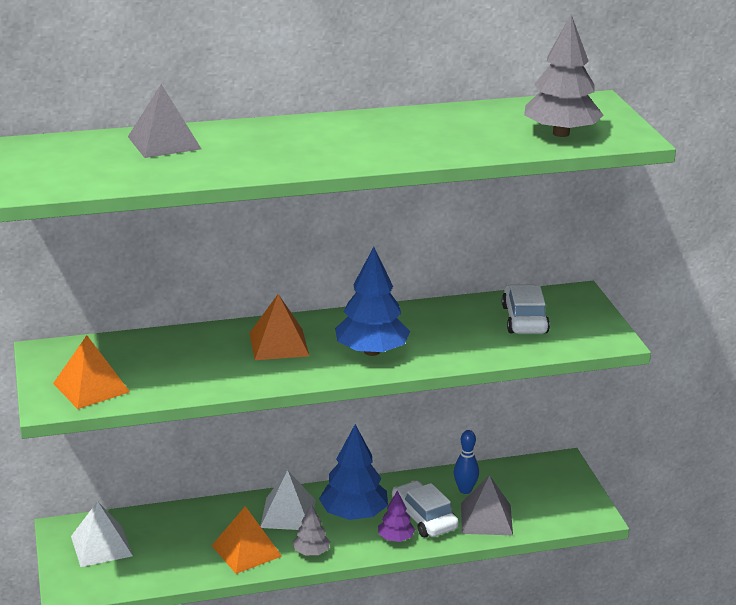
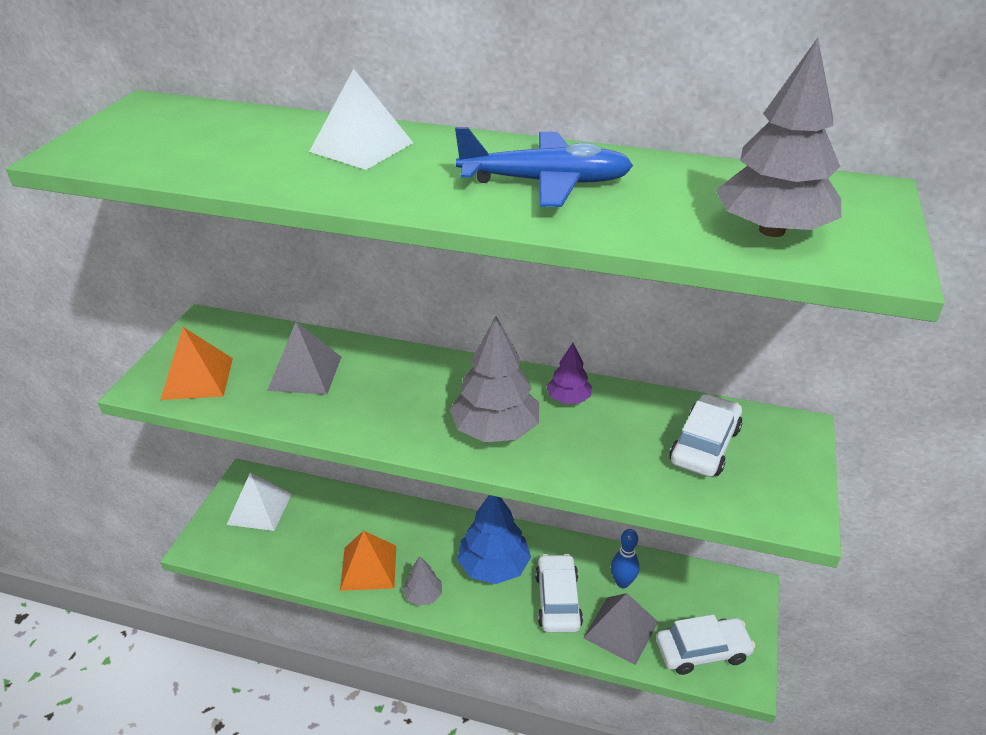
camera: 30 degrees right, 10 degrees up
grey pyramid [128,84,201,158] -> grey pyramid moved to [267,322,341,395]
orange pyramid [249,294,309,360] -> none
white pyramid [260,470,316,530] -> white pyramid moved to [309,69,413,170]
blue tree [335,247,410,356] -> grey tree [450,316,539,442]
purple tree [378,491,415,542] -> purple tree moved to [547,343,592,404]
none -> blue plane [455,127,633,207]
none -> white car [656,614,755,675]

